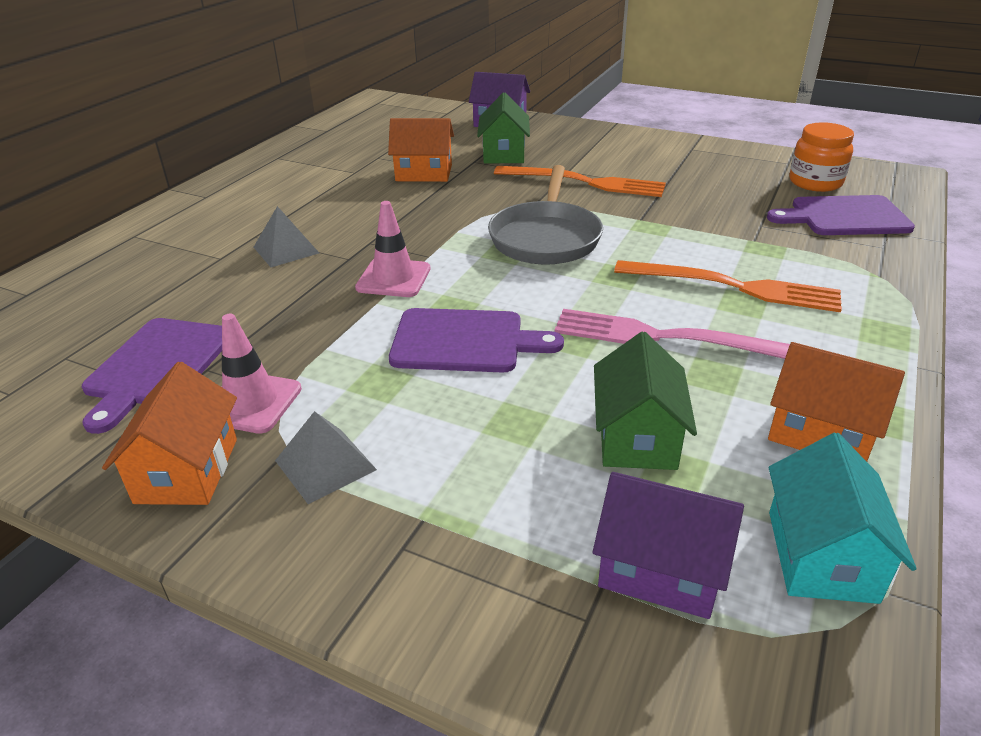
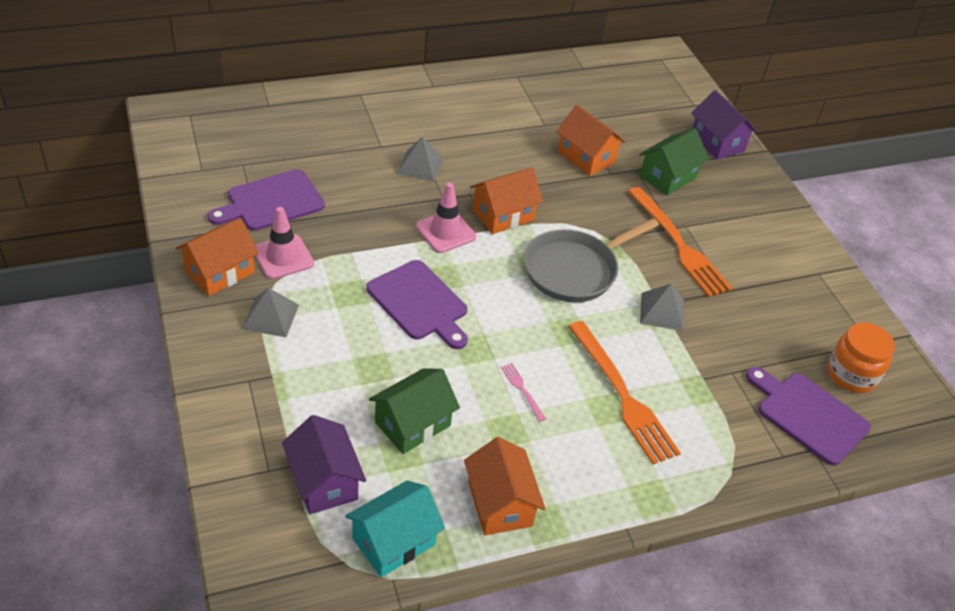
camera: 40 degrees right, 10 degrees up
pink fork [554,309,790,359] -> pink fork [501,363,546,422], size x0.41
none -> orange house [470,167,543,234]
none -> grey pyramid [640,284,684,331]

